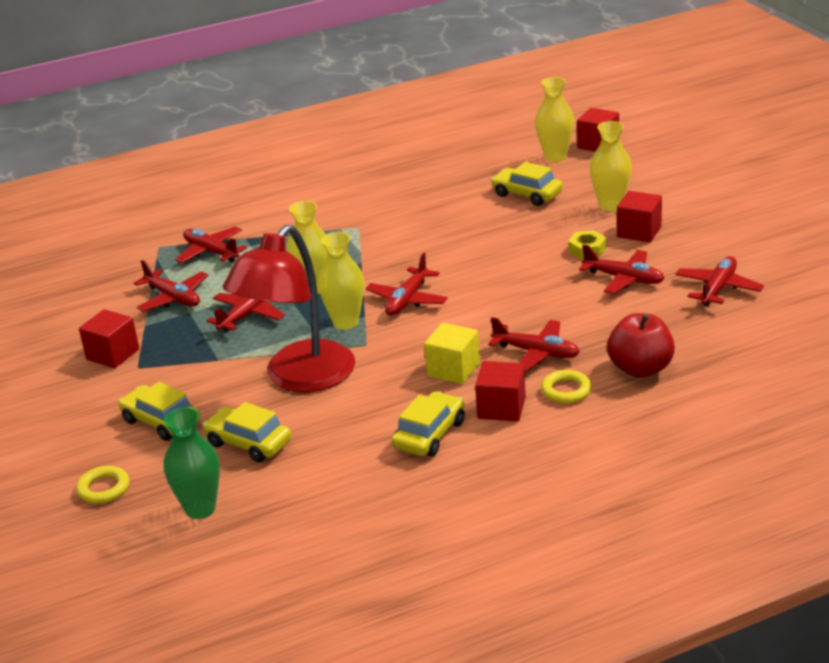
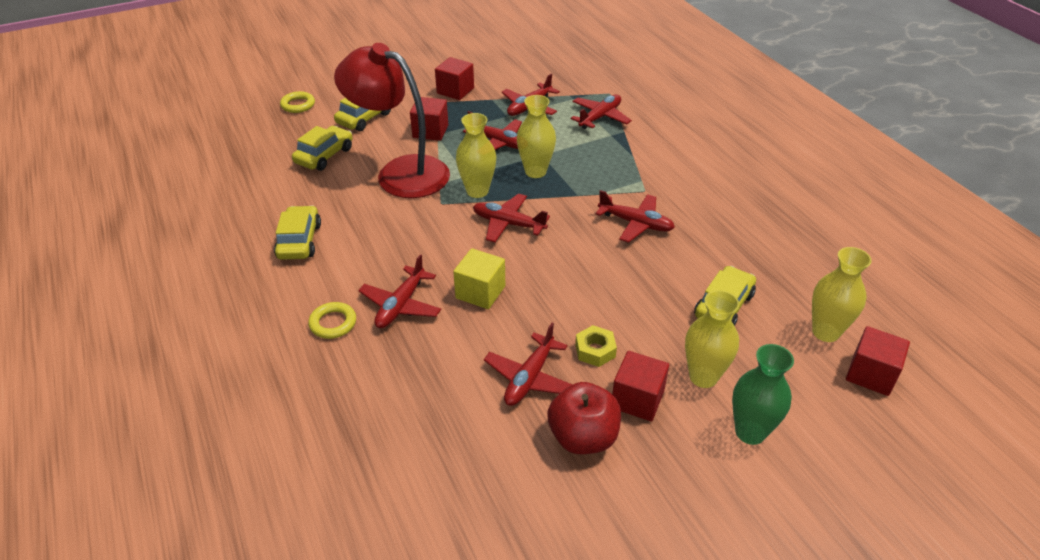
camera: 85 degrees right, 10 degrees up
green vase [164,407,220,519] -> green vase moved to [732,344,794,445]
yellow car [392,391,465,457] -> yellow car turned 120 degrees counterclockwise [274,205,321,260]
yellow cube [424,323,480,384] -> yellow cube moved to [453,248,505,309]
red cube [475,361,526,422] -> red cube moved to [410,97,448,141]
red apple [607,313,675,378] -> red apple moved to [547,382,621,454]
red plane [675,256,764,307] -> red plane moved to [596,190,675,243]

